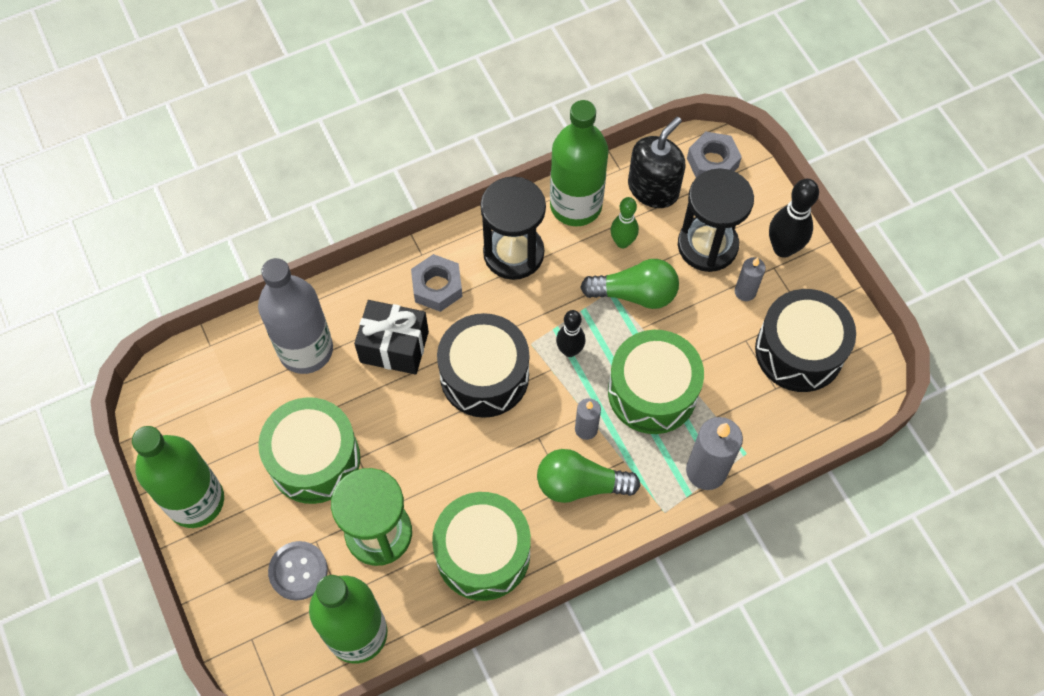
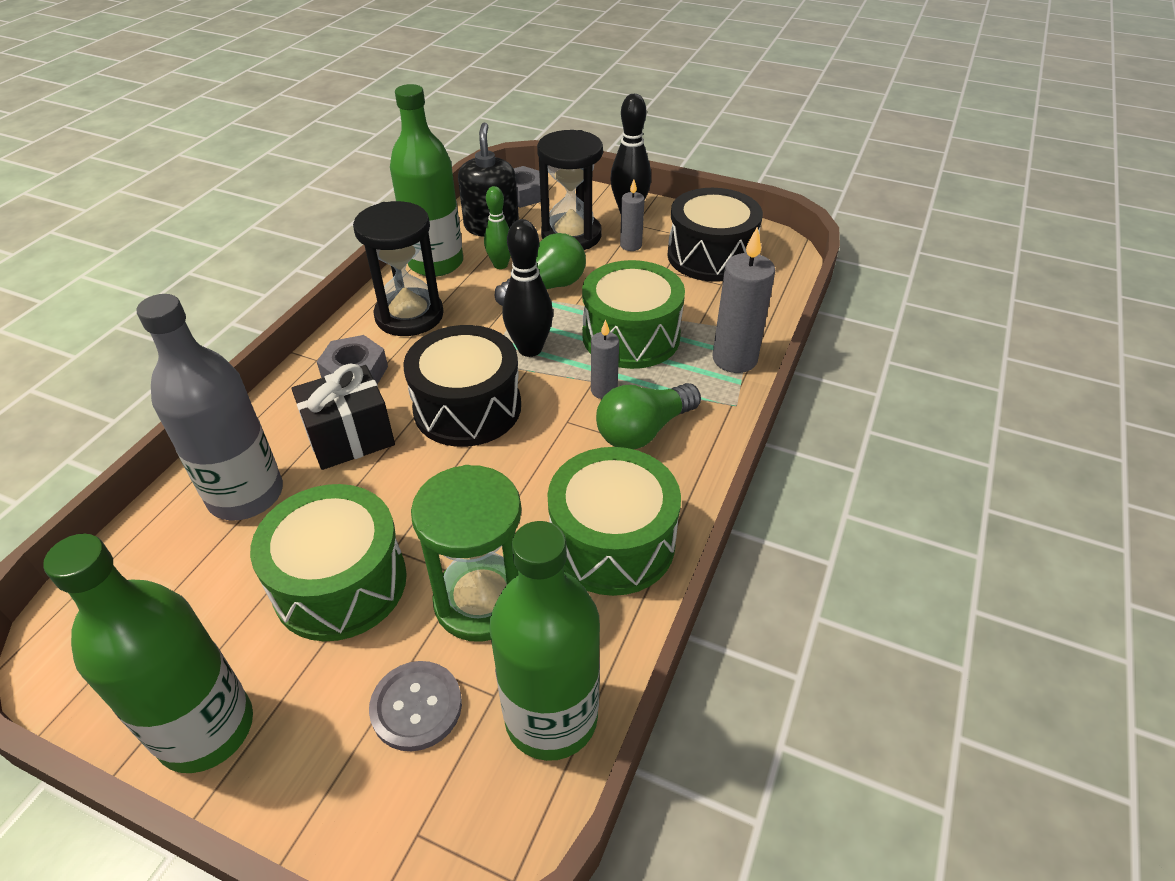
camera: 40 degrees left, 20 degrees down
black bowling pin [556,310,586,357] -> black bowling pin [502,219,553,357], size x1.51

